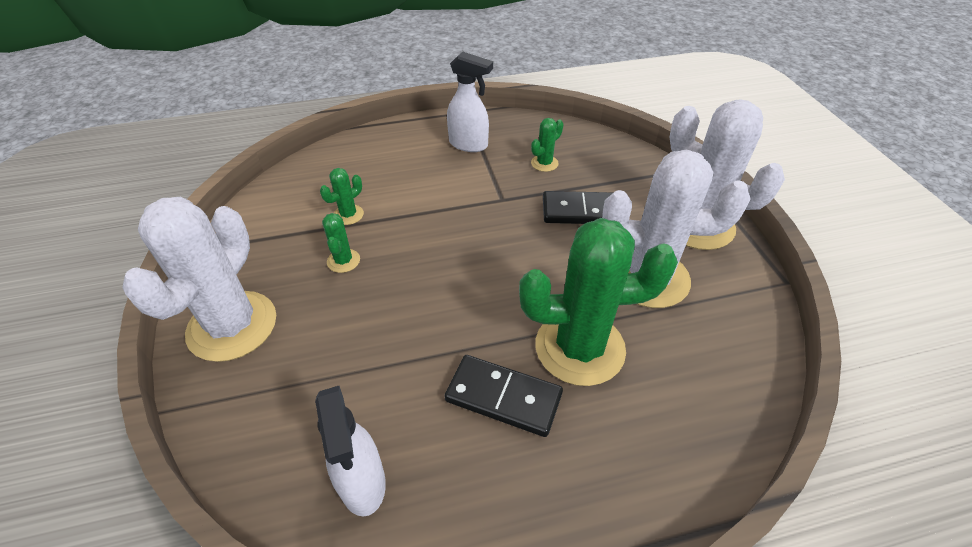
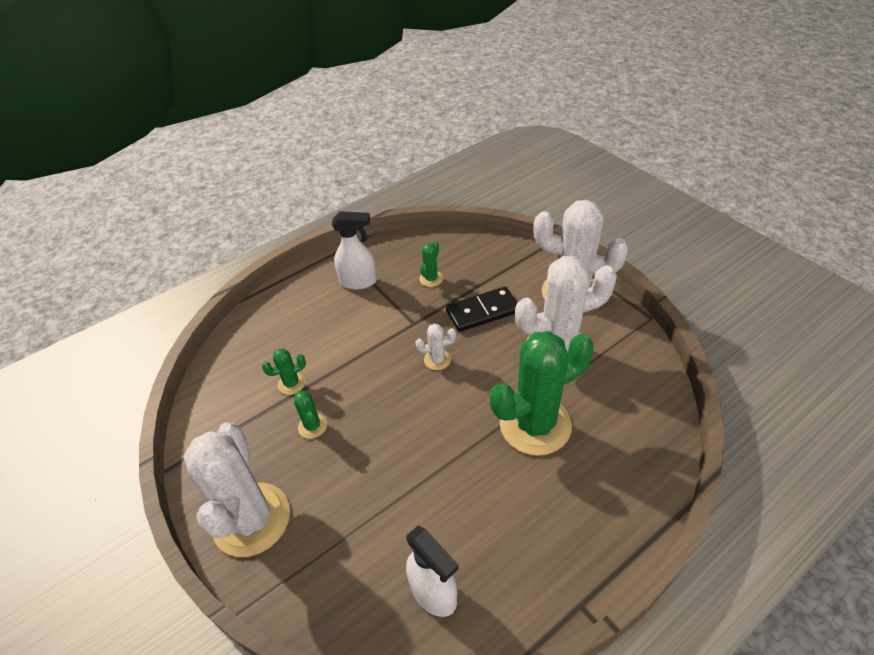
camera: 20 degrees left, 0 degrees up
green cactus [320,168,364,225] -> green cactus turned 45 degrees clockwise [262,348,306,395]
black domino [445,355,563,437] -> none
none -> white cactus [415,324,456,370]

